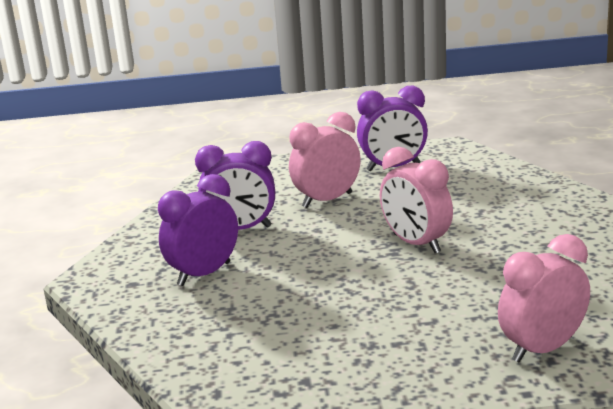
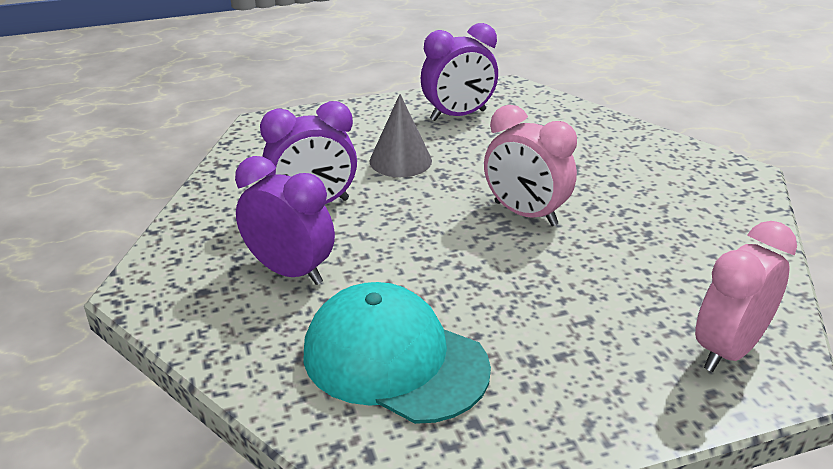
camera: 15 degrees left, 10 degrees up
purple clock [158,174,238,286] -> purple clock turned 90 degrees clockwise [235,156,335,285]
pink clock [289,112,361,208] -> grey cone [370,94,432,177]
none -> turquoise cap [303,282,491,424]

